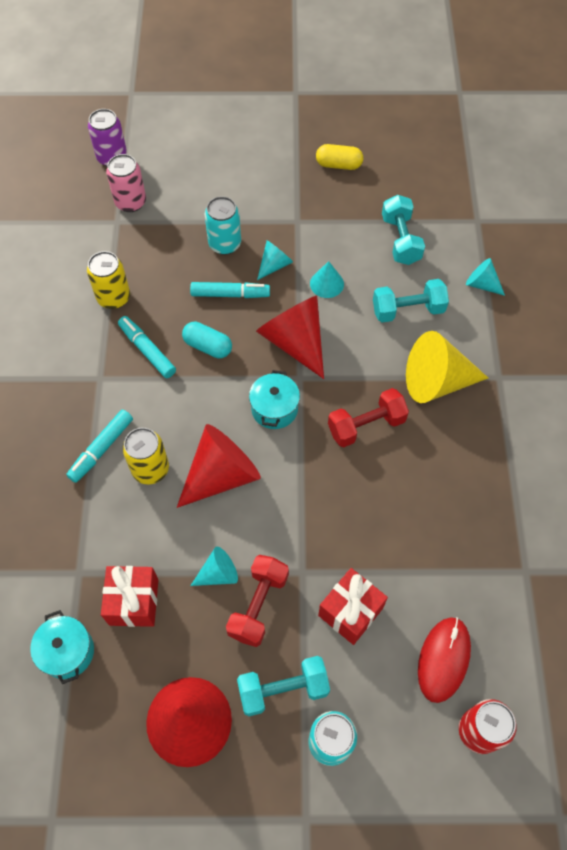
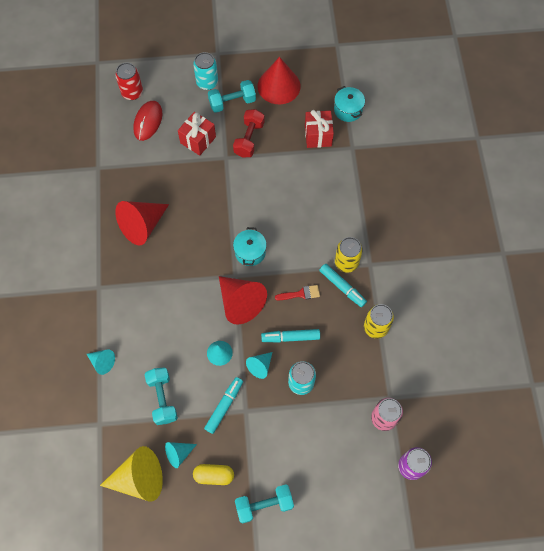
camera: 175 degrees right, 5 degrees up
turquoise marker [66,409,133,483] -> turquoise marker moved to [204,377,243,434]
yellow can [122,428,169,484] -> yellow can moved to [335,237,363,273]
red cone [177,424,261,508] -> red cone moved to [115,201,169,245]
turquoise capsule [182,322,232,359] -> red brush [275,285,320,300]
turquoise cone [190,547,238,586] -> turquoise cone moved to [165,442,197,468]
red dumbbell [328,388,409,447] -> none
turquoise dumbbell [373,279,449,323] -> turquoise dumbbell moved to [235,484,294,523]
yellow cone [406,331,488,403] -> yellow cone moved to [100,446,163,501]

